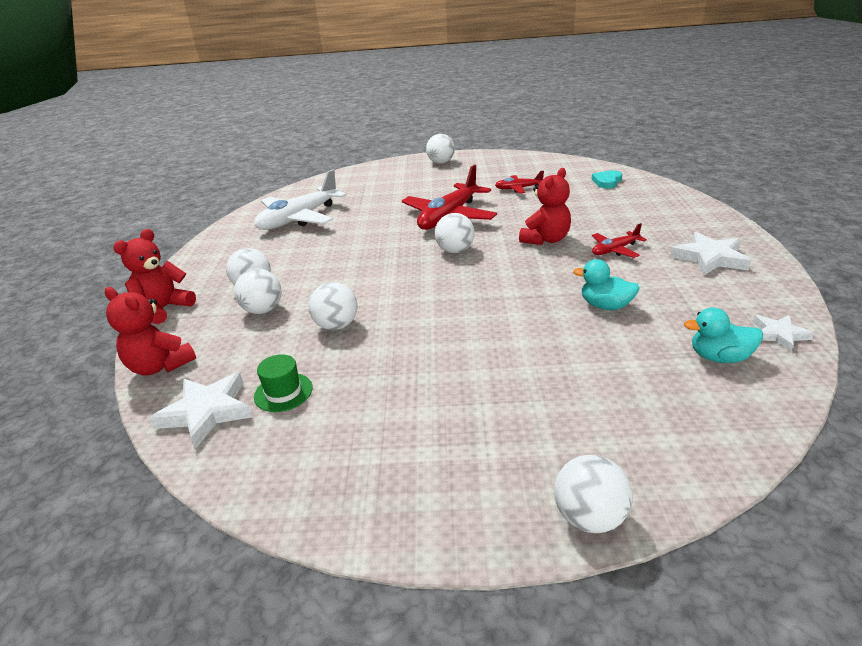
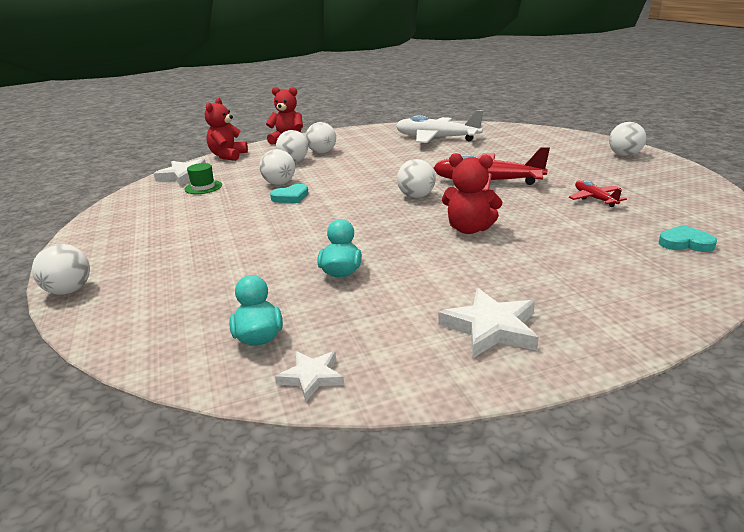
camera: 70 degrees right, 5 degrees down
red plane [592,223,647,258] -> none
none -> turquoise heart [270,184,308,203]

